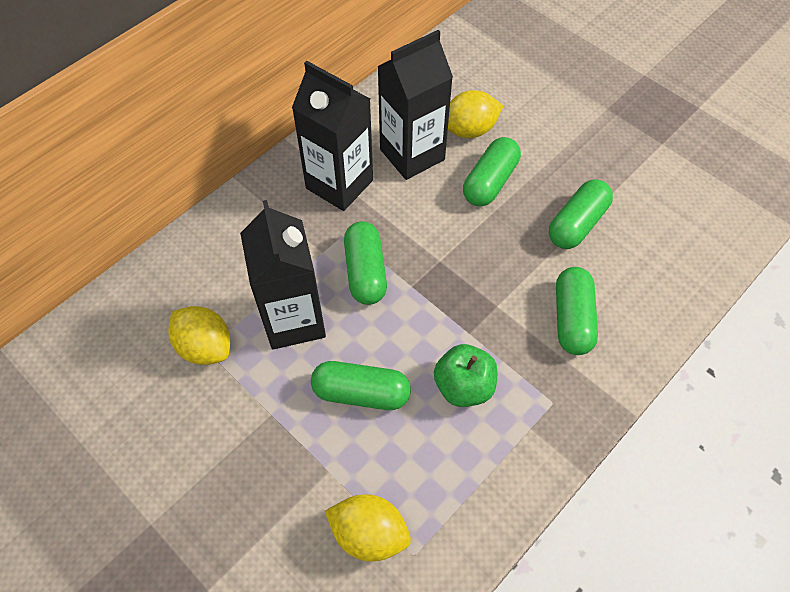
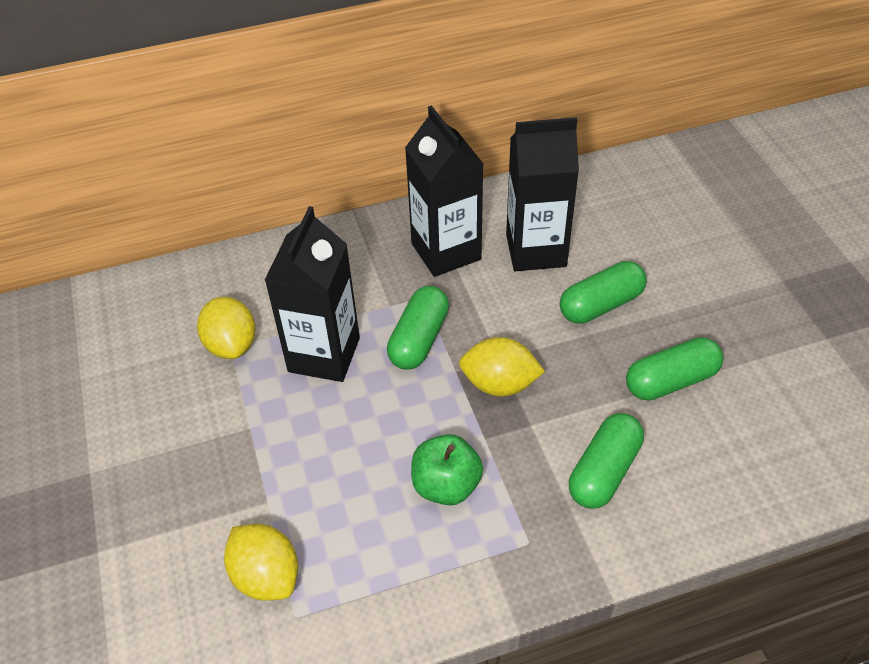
camera: 30 degrees right, 10 degrees down
green capsule [311,361,411,410] -> none
yellow lemon [448,90,503,138] -> yellow lemon moved to [459,337,545,397]

